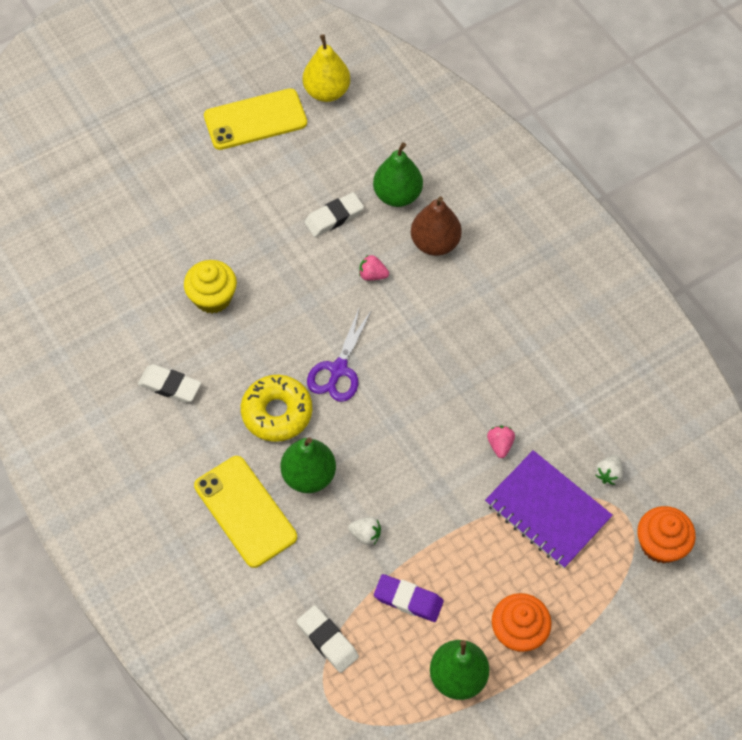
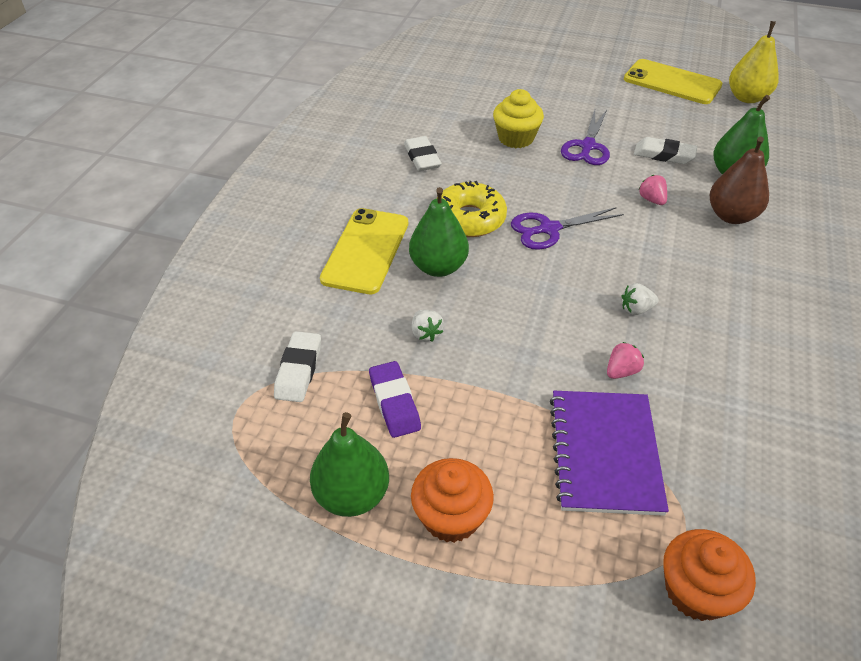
camera: 50 degrees right, 15 degrees down
white strawberry [595,455,623,485] -> white strawberry moved to [622,283,659,315]
none -> purple scissors [561,110,610,165]

